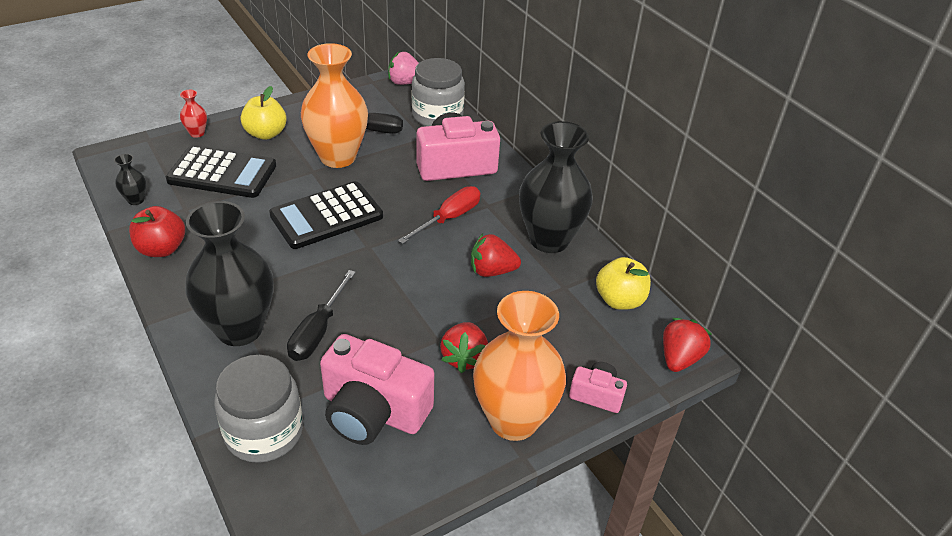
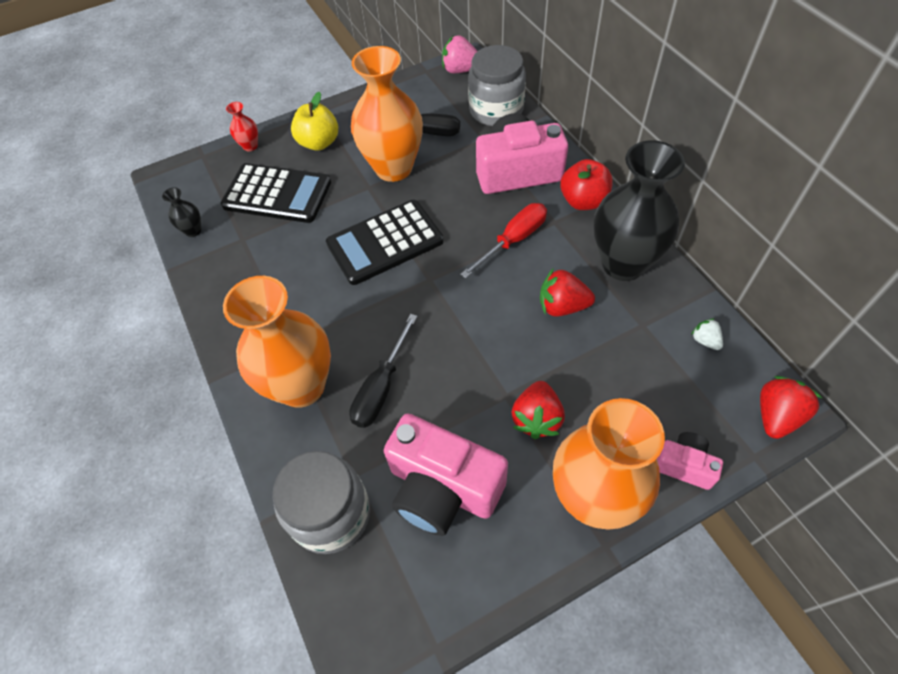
camera: 10 degrees right, 15 degrees up
red apple [129,206,185,257] -> red apple moved to [560,159,613,210]
black vase [185,201,274,346] -> orange vase [223,276,331,408]
yellow apple [596,257,651,310] -> white strawberry [691,319,723,350]

